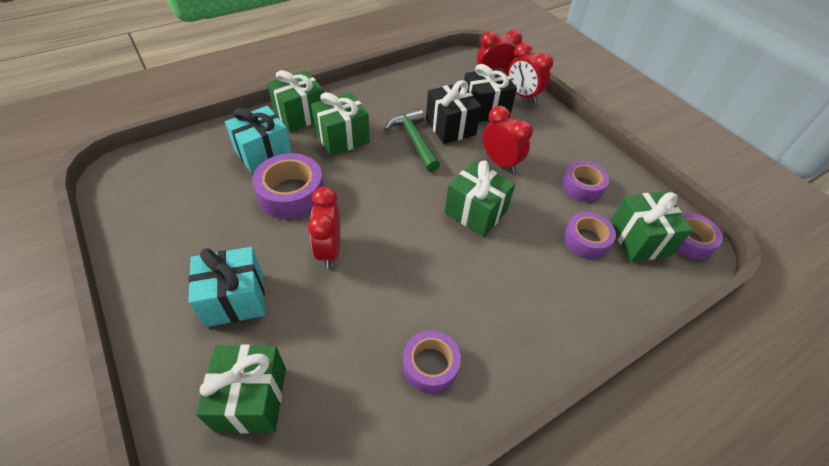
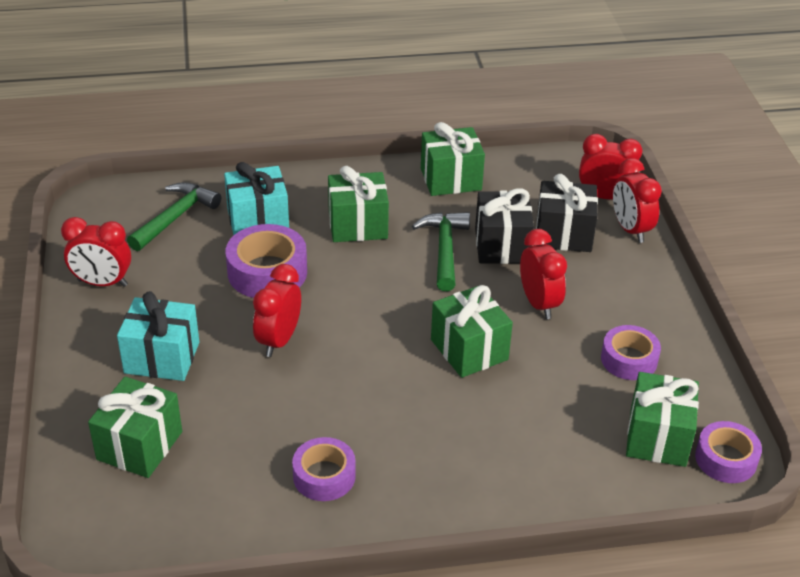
camera: 25 degrees right, 10 degrees down
green gift [267,70,324,132] -> green gift moved to [421,122,485,196]
purple tape [564,212,616,259] -> none
none -> red clock [61,217,131,287]
none -> green hammer [127,182,221,251]

